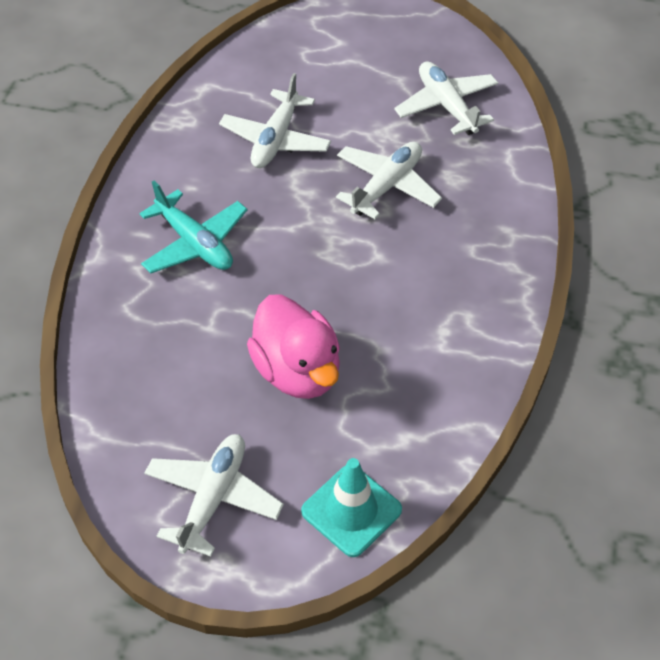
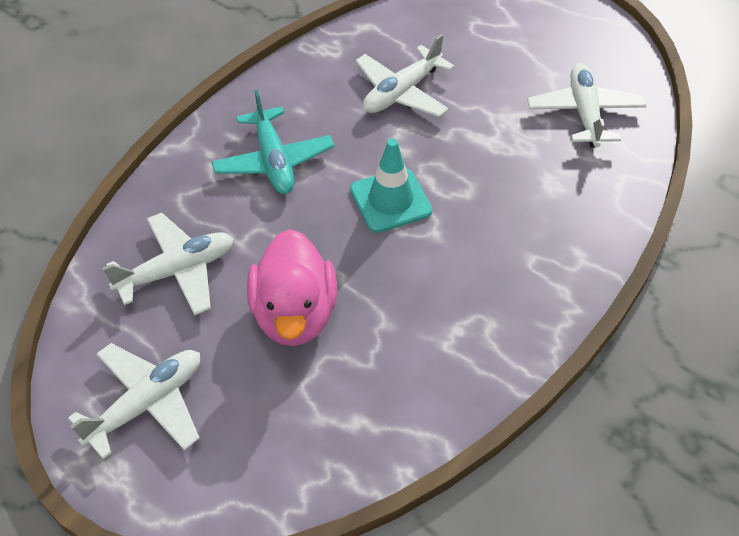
camera: 25 degrees right, 0 degrees up
turquoise traffic cone [301,458,402,557] -> turquoise traffic cone moved to [350,139,432,233]
white plane [336,142,442,219] -> white plane moved to [102,213,234,316]

